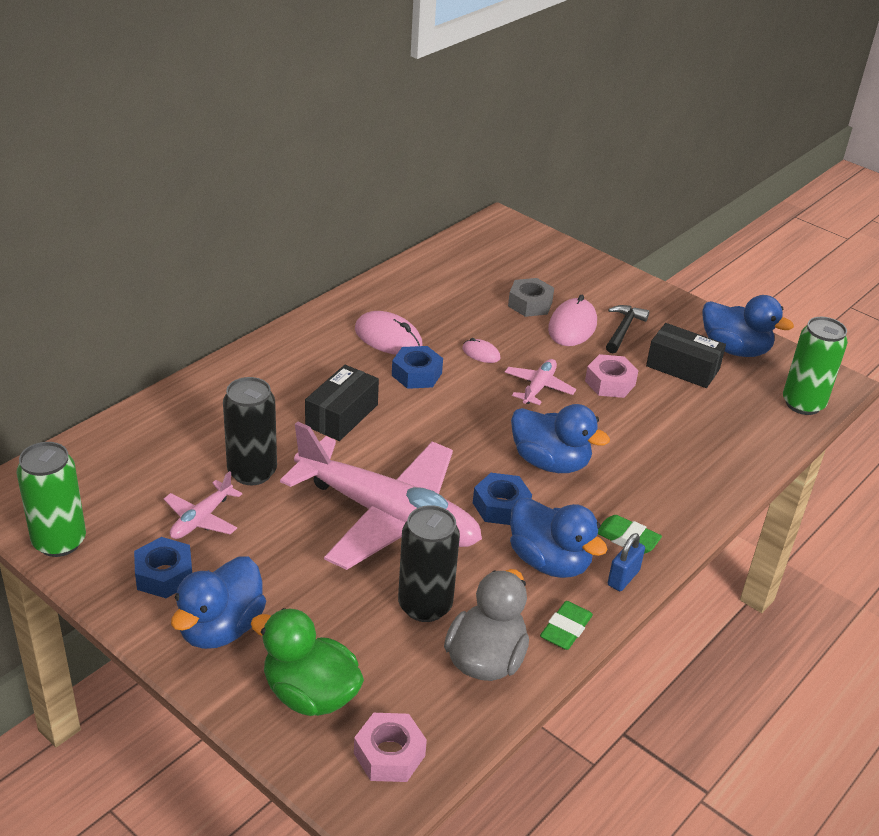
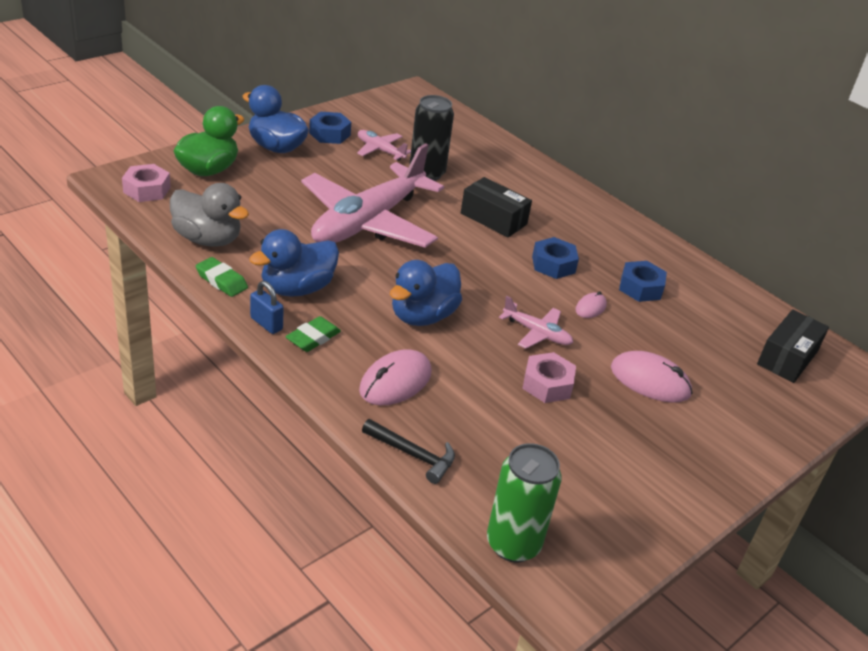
camera: 95 degrees right, 0 degrees up
green can [17,442,86,557] -> none
pink mouse [355,311,423,355] -> pink mouse moved to [359,349,431,405]
black can [398,505,460,622] -> none
blue nut [473,473,532,525] -> blue nut moved to [619,261,667,302]
grey nut [508,278,554,317] -> none
black hammer [606,305,649,353] -> black hammer moved to [362,419,455,484]
black box [646,323,726,388] -> black box moved to [757,309,829,383]
blue duck [702,295,794,357] -> none

